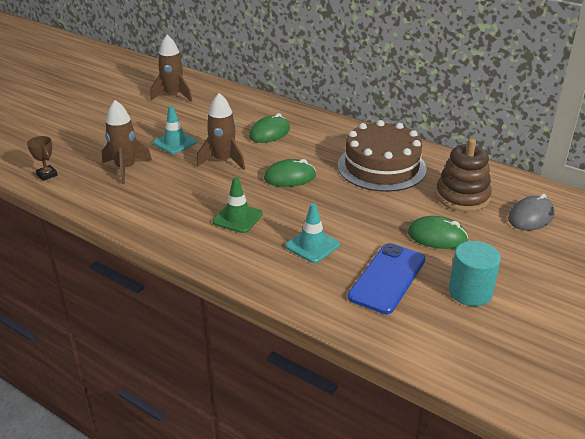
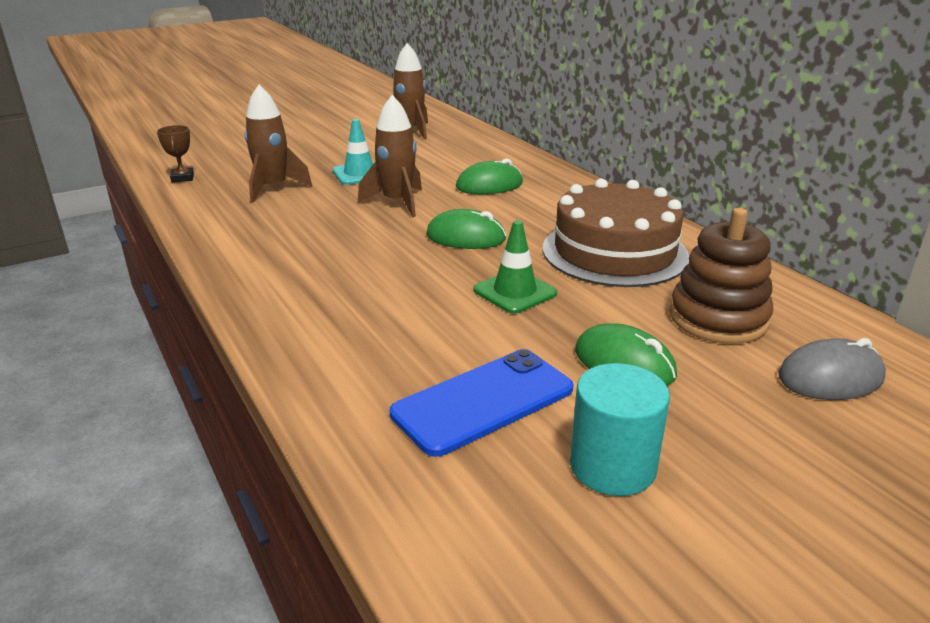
camera: 25 degrees right, 5 degrees down
green traffic cone [213,177,263,233] -> green traffic cone moved to [474,220,557,314]
turquoise traffic cone [285,203,340,263] -> none

